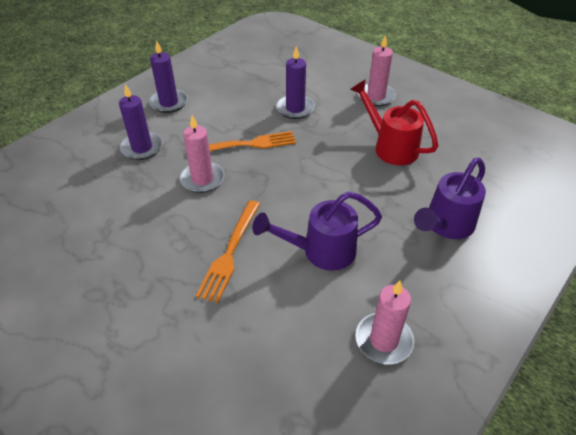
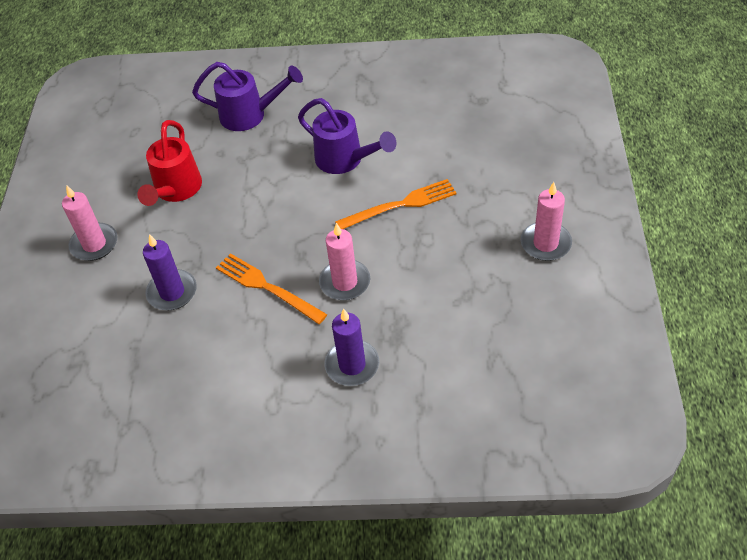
camera: 125 degrees left, 5 degrees up
purple candle [149,40,188,113] -> none
pink candle [355,281,414,364] -> pink candle moved to [521,182,572,261]

